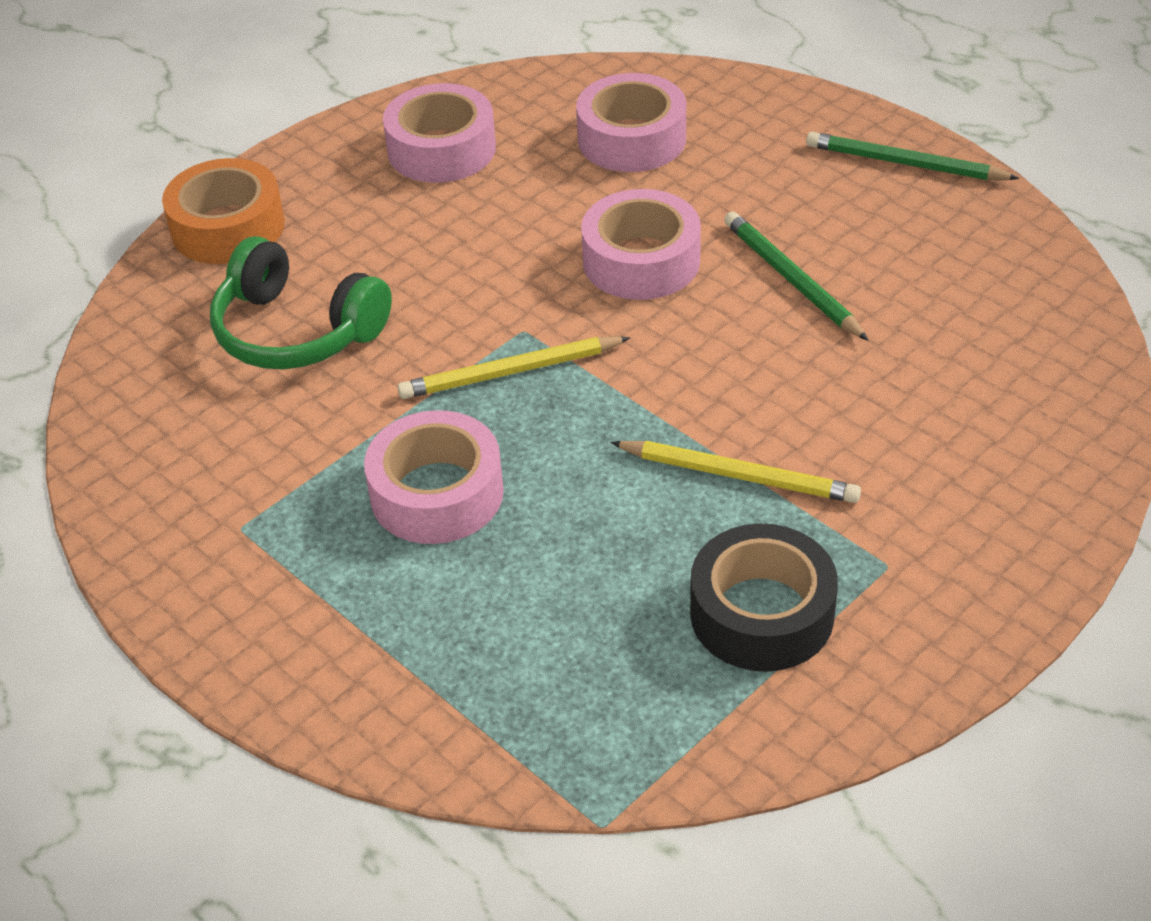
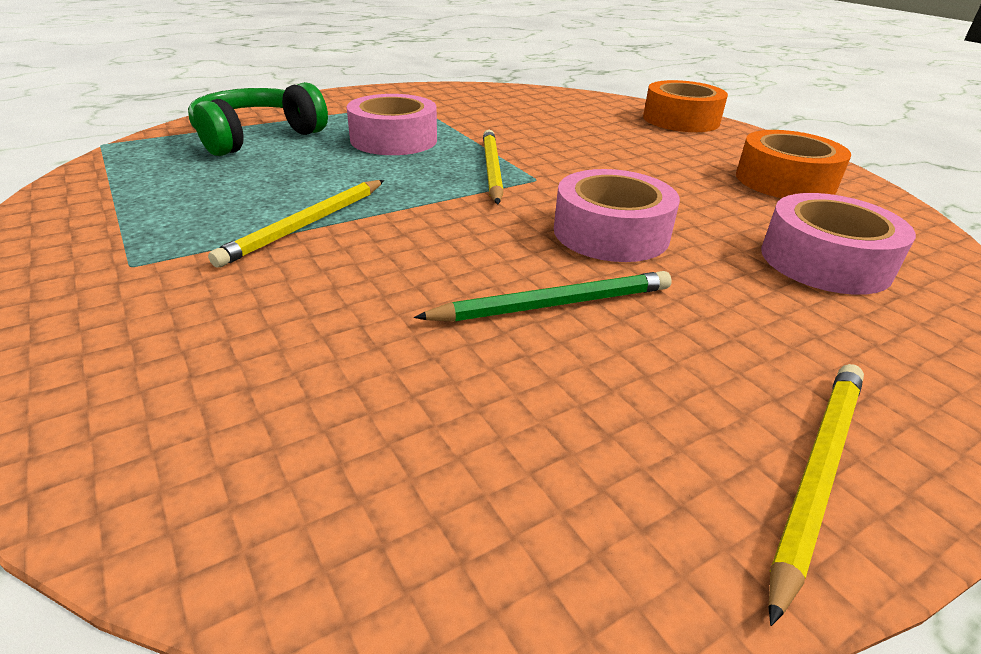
camera: 100 degrees right, 10 degrees down
green headphones [210,236,392,369] -> green headphones moved to [188,82,328,156]
pink tape [383,83,496,183] -> orange tape [736,130,851,198]
black tape [690,523,838,672] -> none
green pencil [806,132,1019,180] -> yellow pencil [768,364,864,626]

